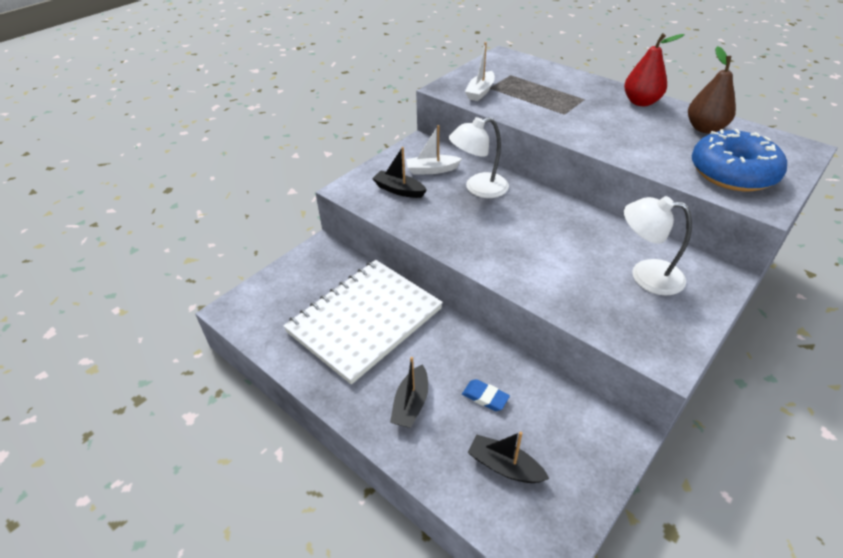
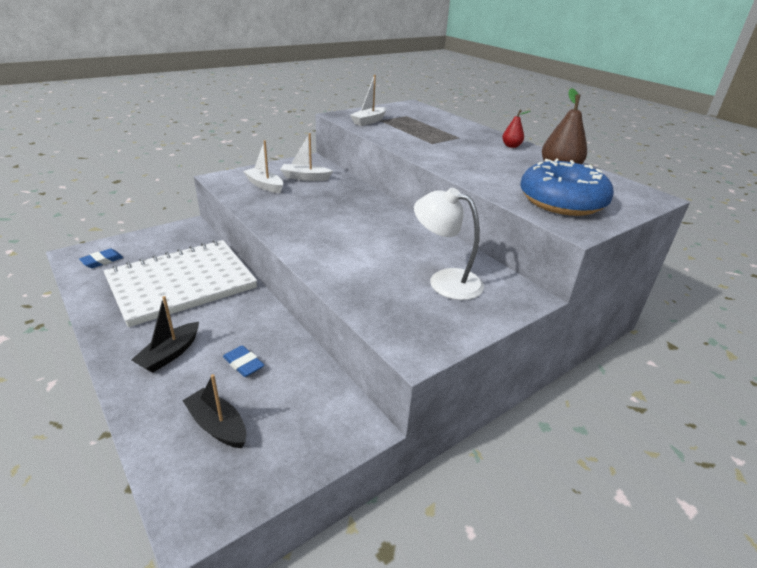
camera: 10 degrees right, 10 degrees down
black boat [372,147,427,198] -> white boat [243,140,283,193]
white lamp [449,117,509,198] -> none
red pear [624,33,685,106] -> red pear [502,110,531,148], size x0.55
none -> blue eraser [79,249,123,268]

